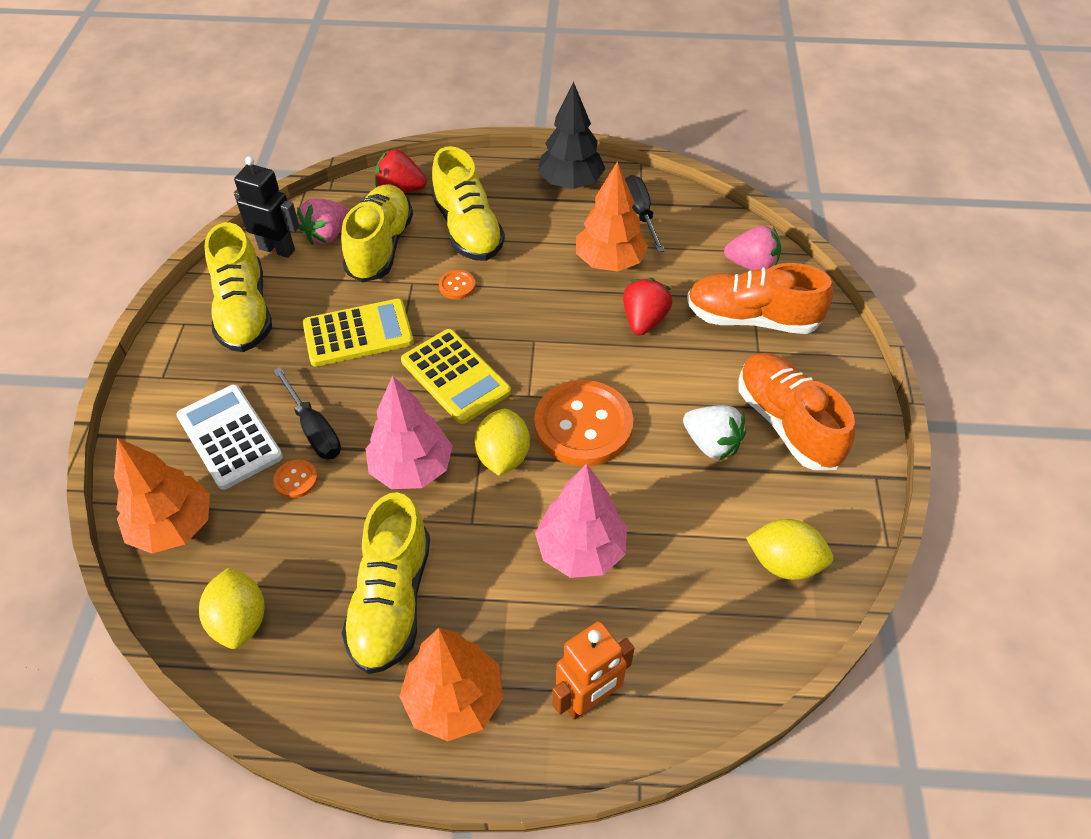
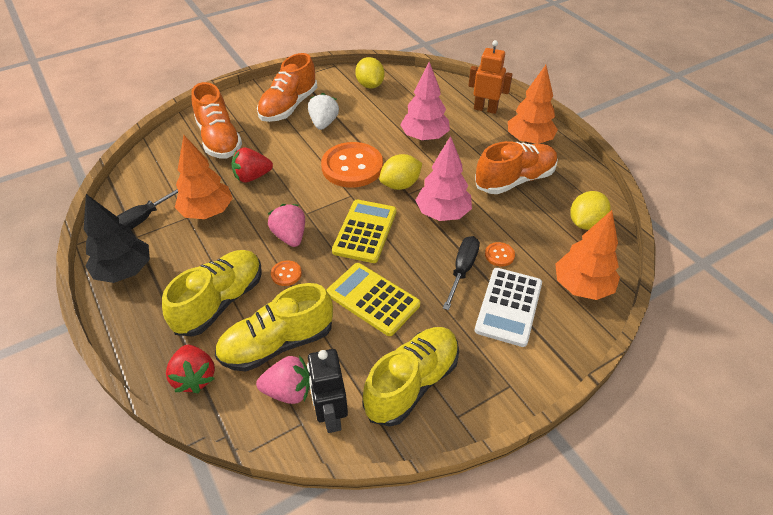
camera: 125 degrees left, 5 degrees down
yellow shoe [342,492,430,674] -> orange shoe [475,141,558,194]
pink strawberry [724,225,781,271] -> pink strawberry moved to [268,204,305,247]

